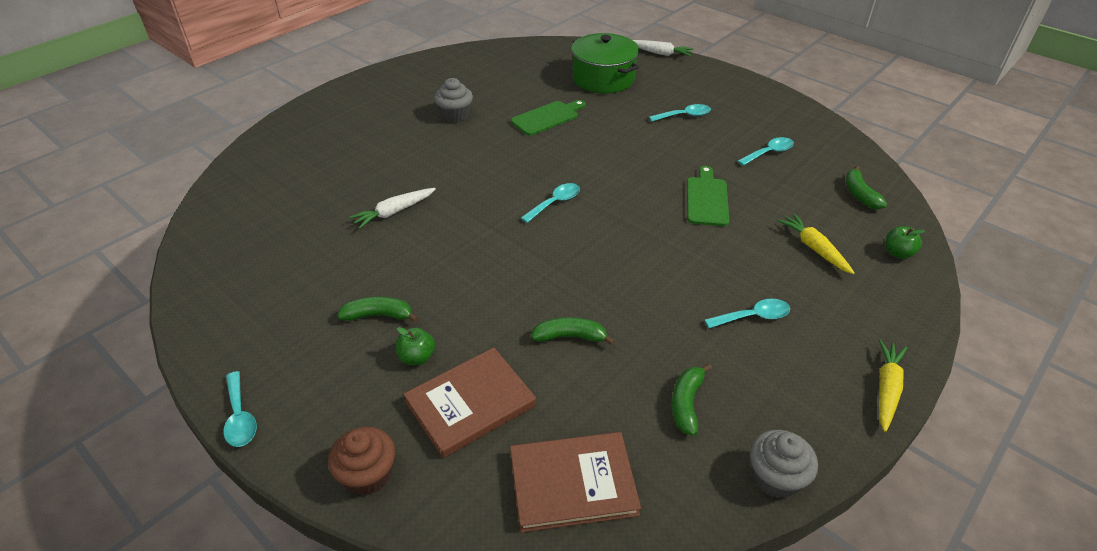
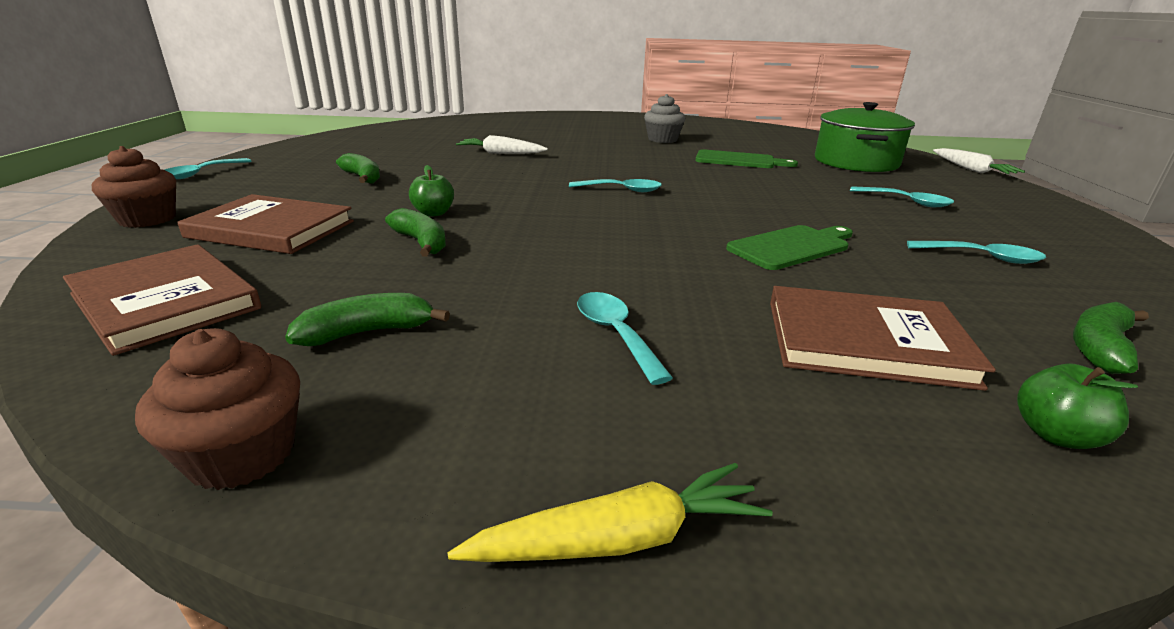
camera: 50 degrees right, 15 degrees down
green apple [396,327,435,365] -> green apple moved to [409,165,454,217]
turquoise spoon [705,299,790,328] -> turquoise spoon turned 150 degrees counterclockwise [577,292,673,385]
grey cupcake [750,430,818,499] -> brown cupcake [135,328,300,490]
yellow carrot [777,213,855,274] -> brown book [770,286,996,391]

